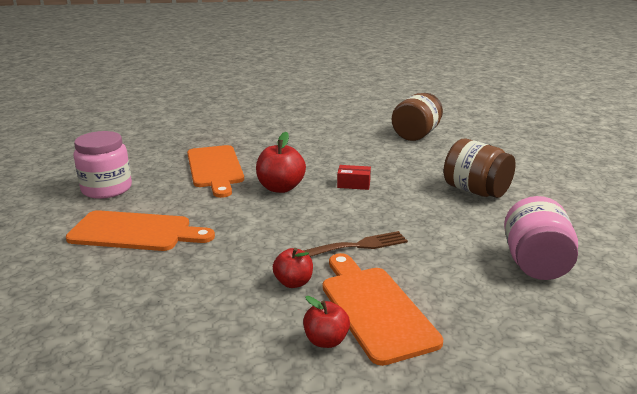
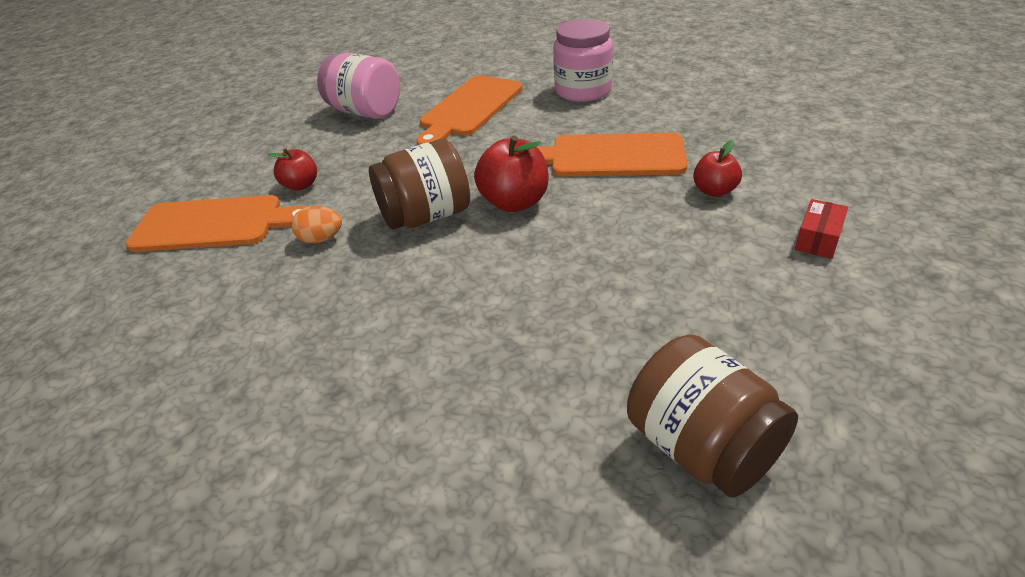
camera: 115 degrees right, 15 degrees up
brown fork [303,231,408,257] -> orange egg [291,206,342,244]
red apple [303,296,350,348] -> red apple moved to [693,140,742,197]
red box [337,165,371,190] -> red box moved to [795,199,848,259]
brown jar [444,139,516,198] -> brown jar moved to [369,139,470,229]
pink jar [504,196,578,280] -> pink jar moved to [317,53,400,119]

